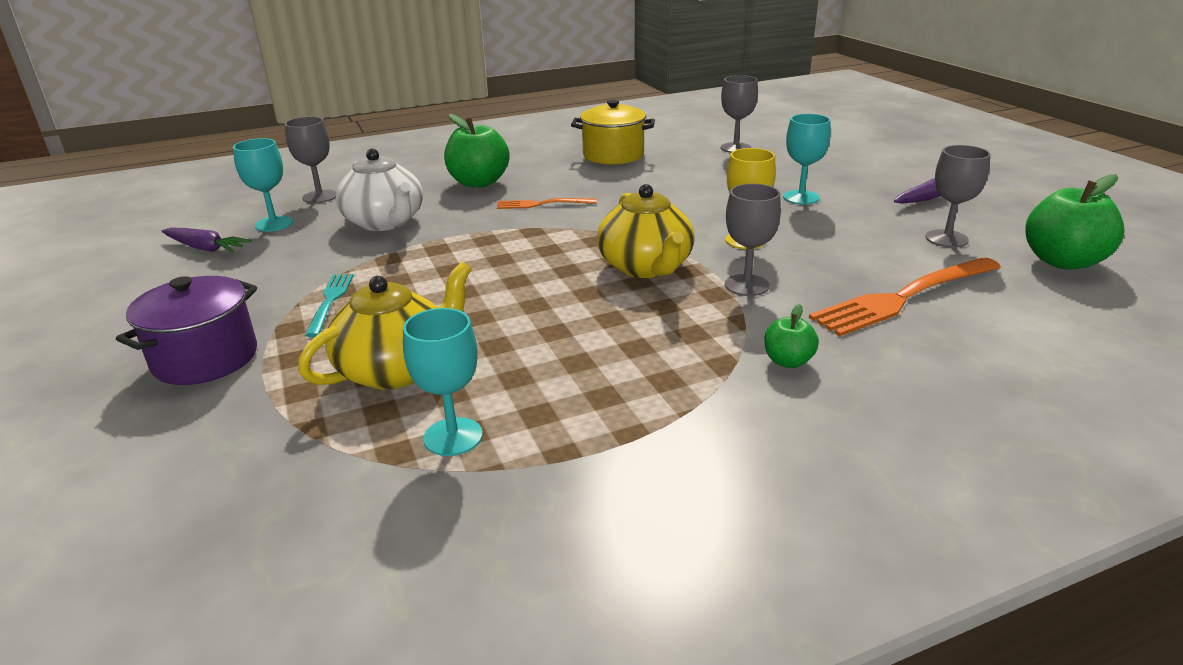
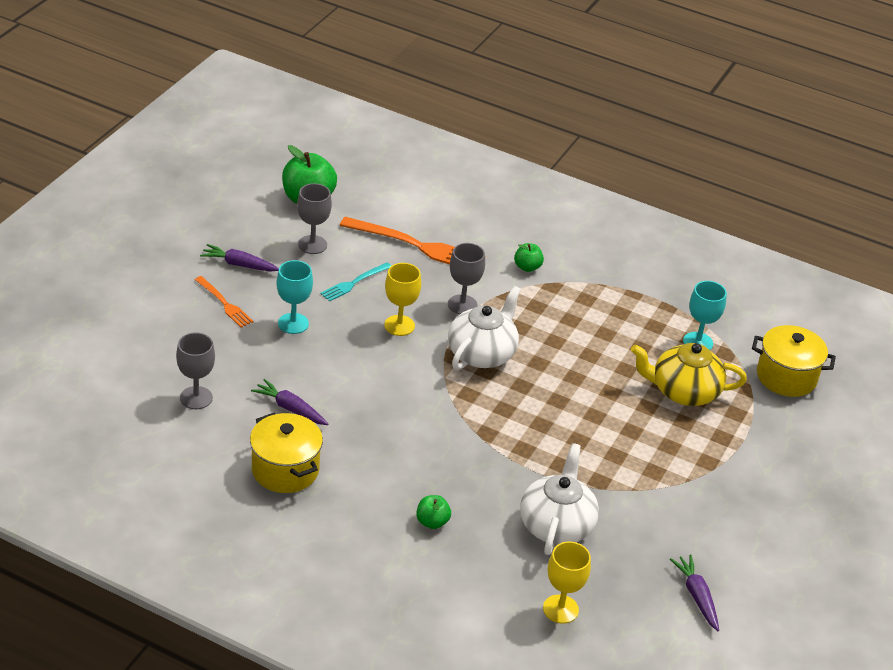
camera: 135 degrees left, 10 degrees up
purple pot [116,276,257,385] -> none
turquoise goblet [233,138,293,232] -> none
grey goblet [285,116,336,203] -> yellow goblet [543,541,591,624]
turquoise fork [305,274,354,337] -> turquoise fork moved to [320,262,391,301]
green apple [444,114,510,188] -> green apple [416,495,451,529], size x0.52
orange fork [497,198,597,209] -> orange fork moved to [195,276,254,328]
yellow teapot [597,184,695,278] -> white teapot [448,286,521,370]
none -> purple carrot [251,379,328,425]
none -> yellow pot [752,325,836,397]

